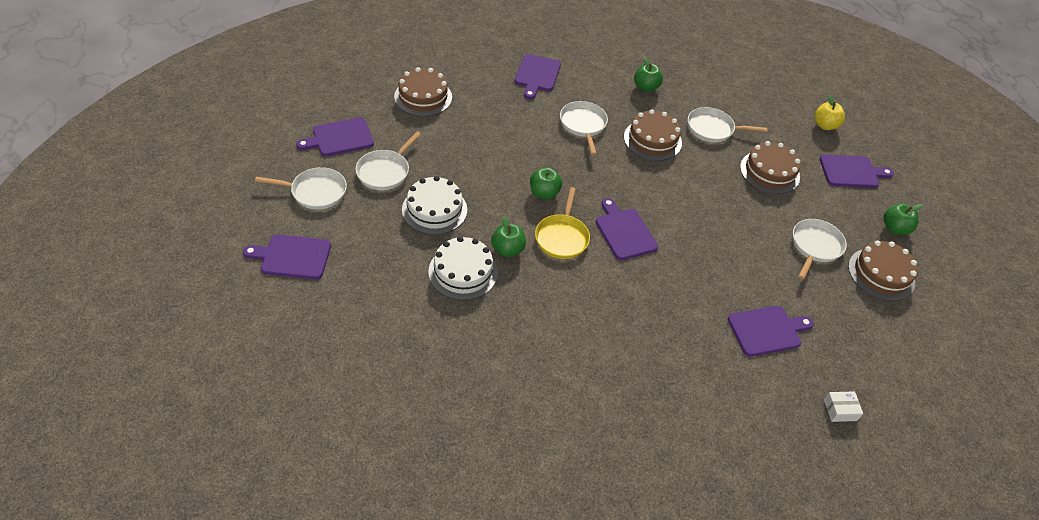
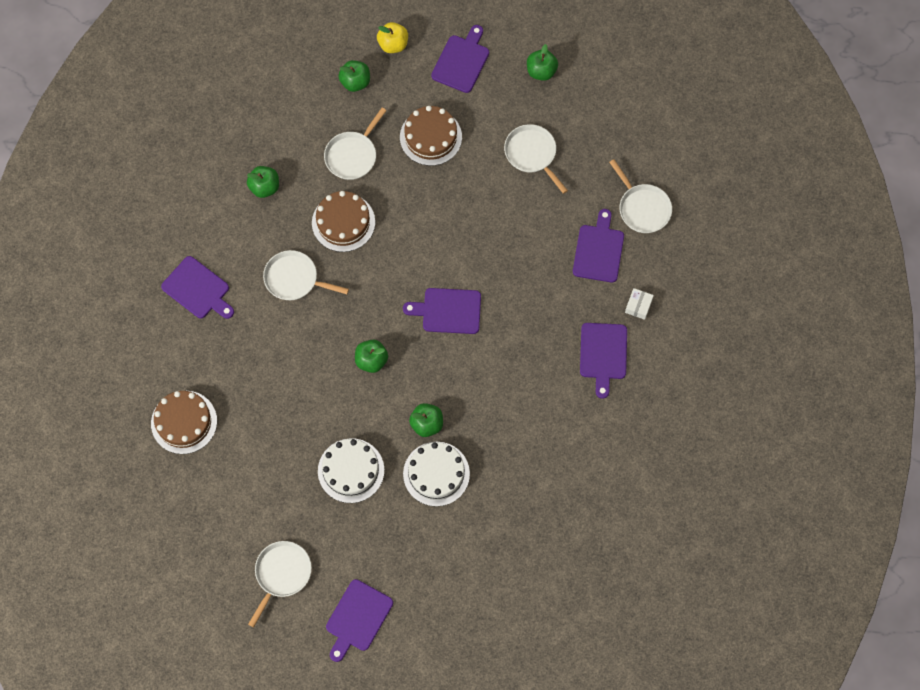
camera: 60 degrees left, 20 degrees up
purple cutting board [296,117,374,156] -> purple cutting board moved to [580,323,627,399]
white pan [355,131,421,190] -> white pan moved to [609,159,672,233]
yellow pan [535,187,590,259] -> none
white box [824,391,863,422] -> white box moved to [625,288,654,320]
brown cake [848,240,918,301] -> none
none -> green apple [338,60,370,92]

